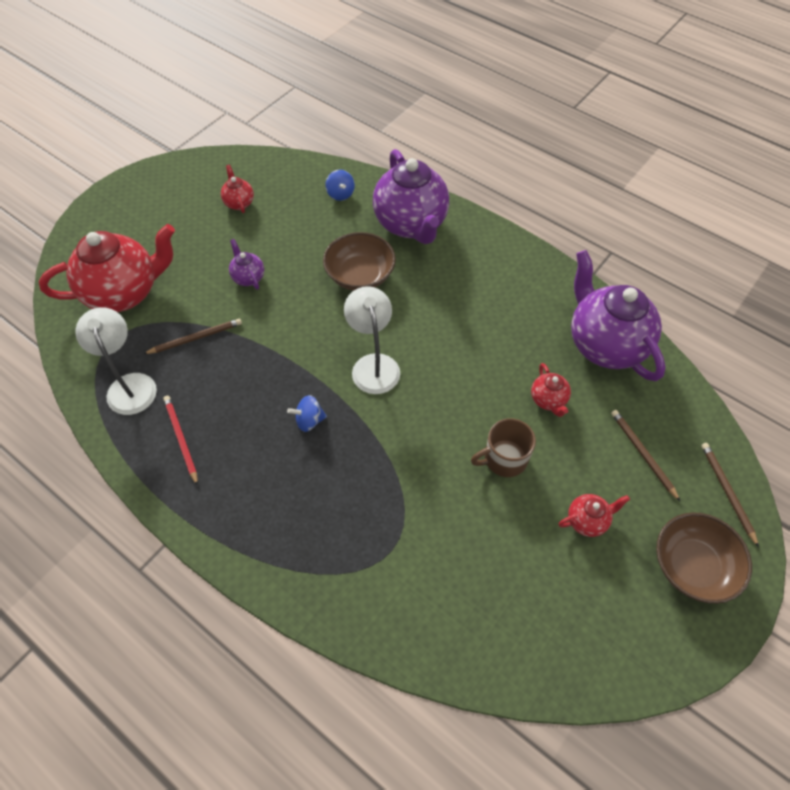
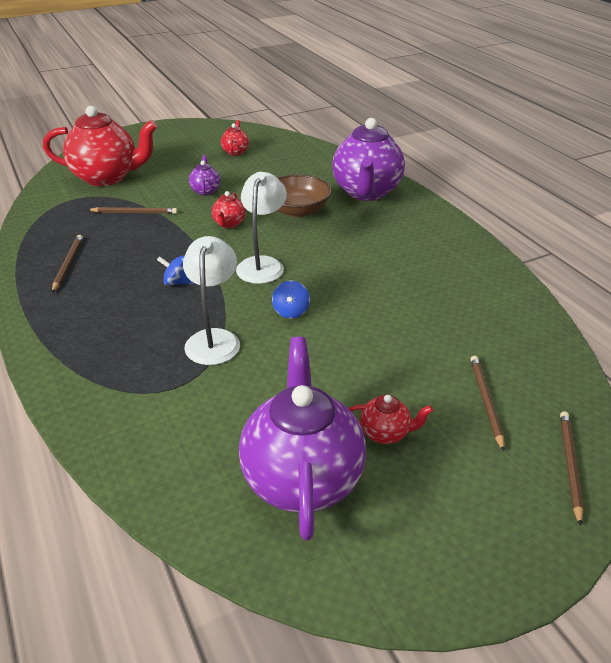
camera: 25 degrees right, 20 degrees down
white lamp [75,307,157,415] -> white lamp moved to [183,236,240,365]
red pencil [163,396,198,486] -> brown pencil [52,235,83,293]
blue spinning top [325,170,355,201] -> blue spinning top moved to [272,280,310,319]
brown mug [471,418,536,477] -> none
red teapot [531,363,571,417] -> red teapot moved to [212,191,246,228]
purple teapot [571,250,666,381] -> purple teapot moved to [239,337,366,541]
brown bowl [656,512,752,604] -> none

